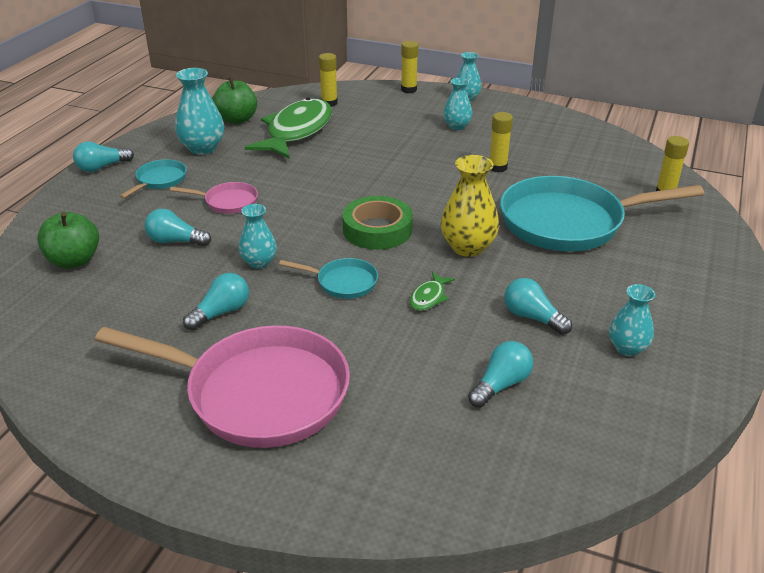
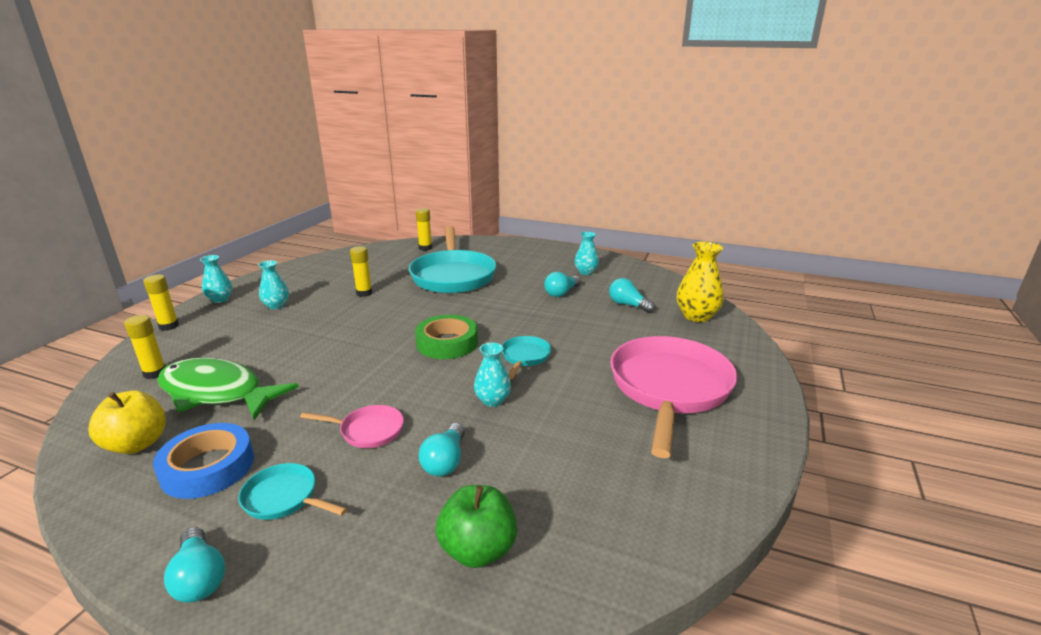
camera: 90 degrees left, 10 degrees down
pink pan [170,182,258,214] -> pink pan turned 90 degrees clockwise [300,405,404,448]
turquoise vase [175,68,224,155] -> blue tape [153,423,254,499]
turquoise light bulb [183,273,249,331] -> none
green apple [212,77,257,124] -> yellow apple [88,390,166,454]
green fish [409,272,455,311] -> none
yellow vase [441,155,499,257] -> yellow vase moved to [676,241,724,322]

